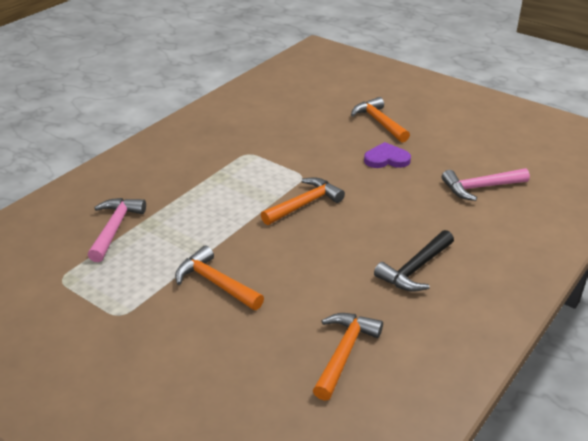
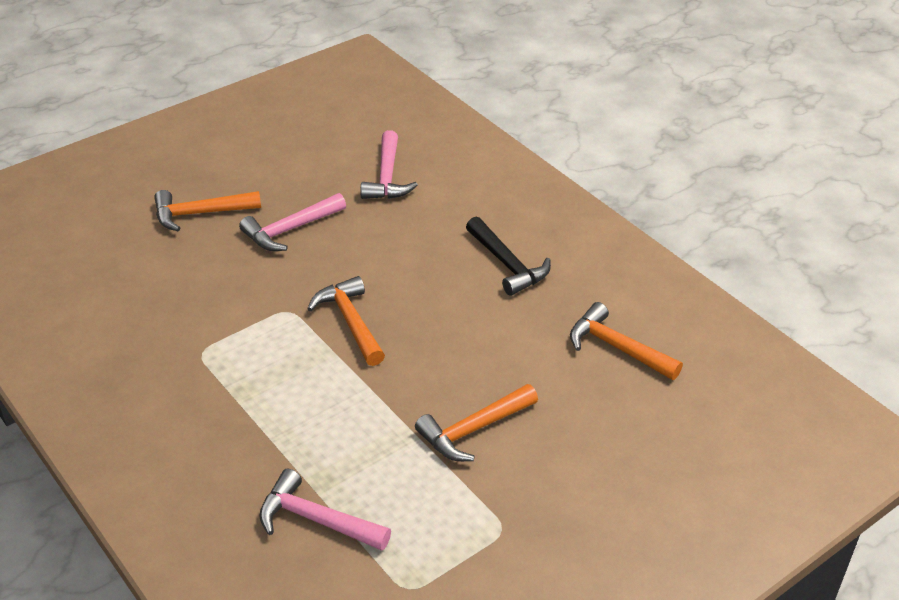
camera: 75 degrees left, 5 degrees up
purple heart [364,142,411,168] -> pink hammer [239,193,346,251]

